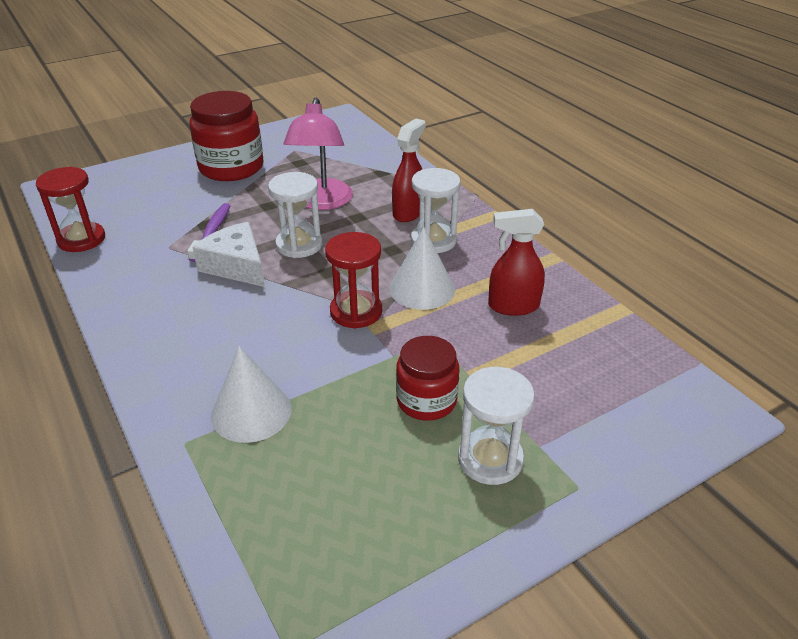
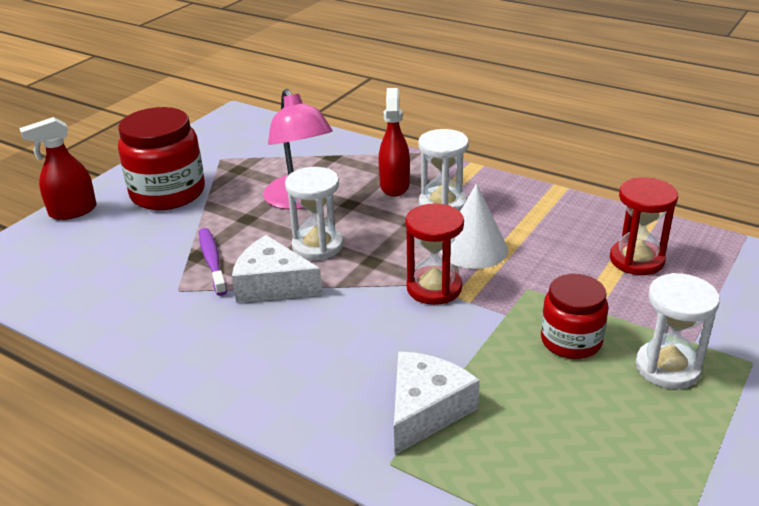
camera: 25 degrees left, 5 degrees down
red hourglass [36,167,105,252] -> red hourglass moved to [610,177,678,275]
white cone [211,346,292,443] -> white cheese [394,351,480,455]
red spray bottle [488,209,545,316] -> red spray bottle moved to [19,117,97,220]

